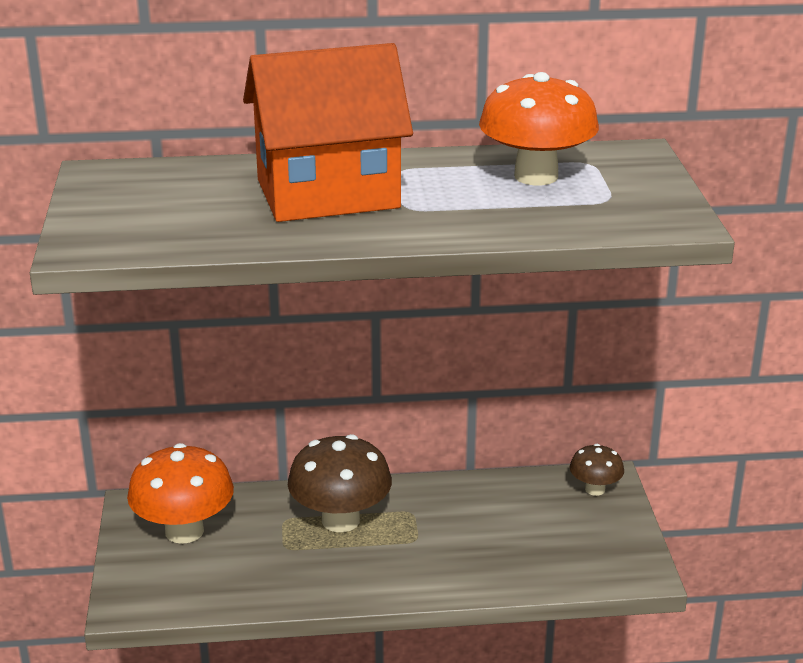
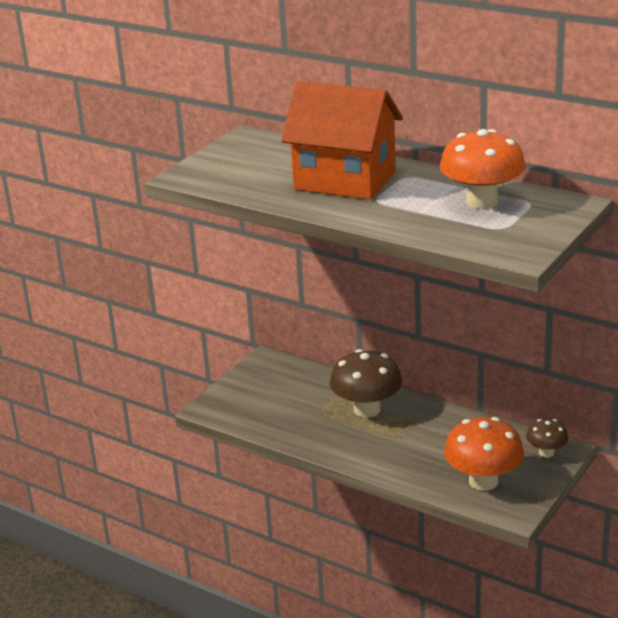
camera: 40 degrees right, 0 degrees up
orange mushroom [127,443,234,544] -> orange mushroom moved to [444,417,524,491]

